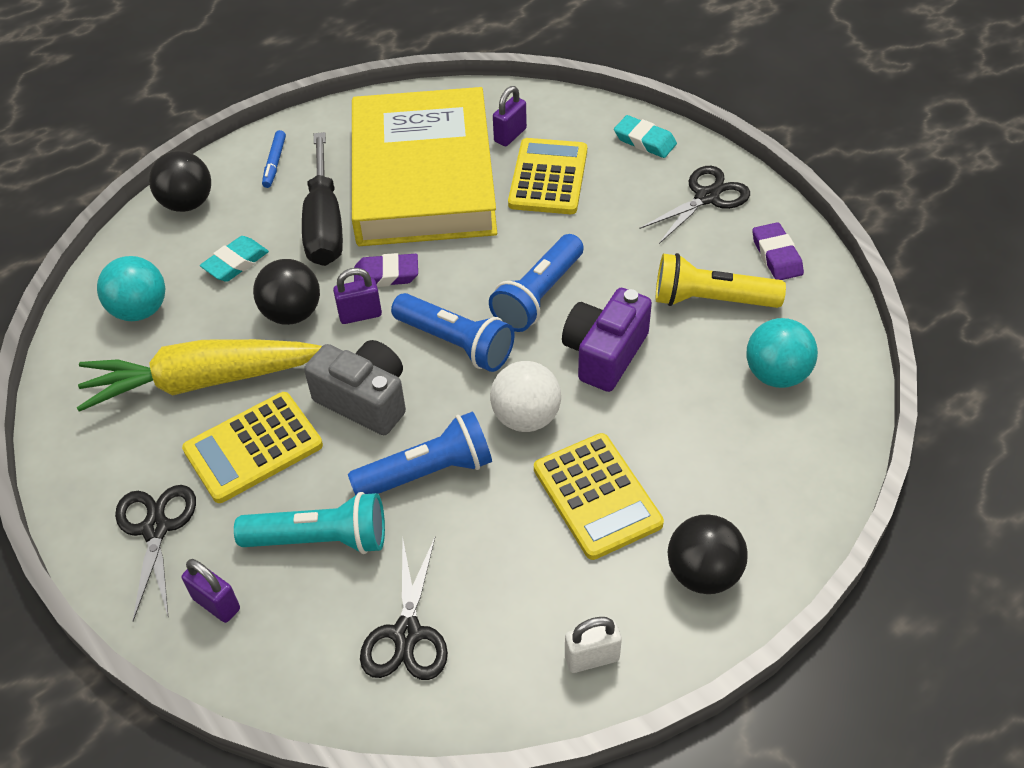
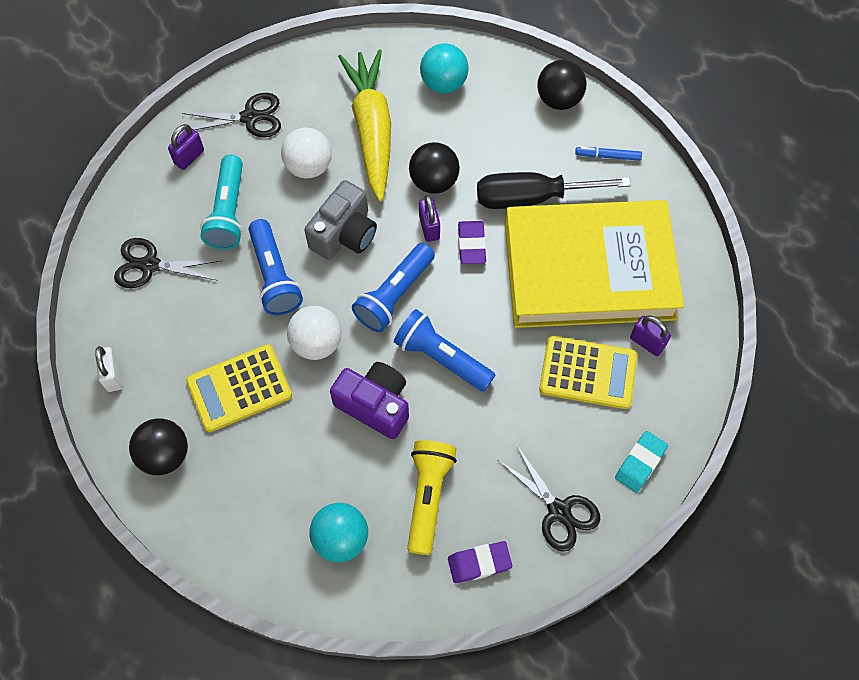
camera: 90 degrees right, 15 degrees up
yellow calculator [182,392,323,503] -> white ball [281,128,332,178]
turquoise eraser [200,236,269,282] -> none

